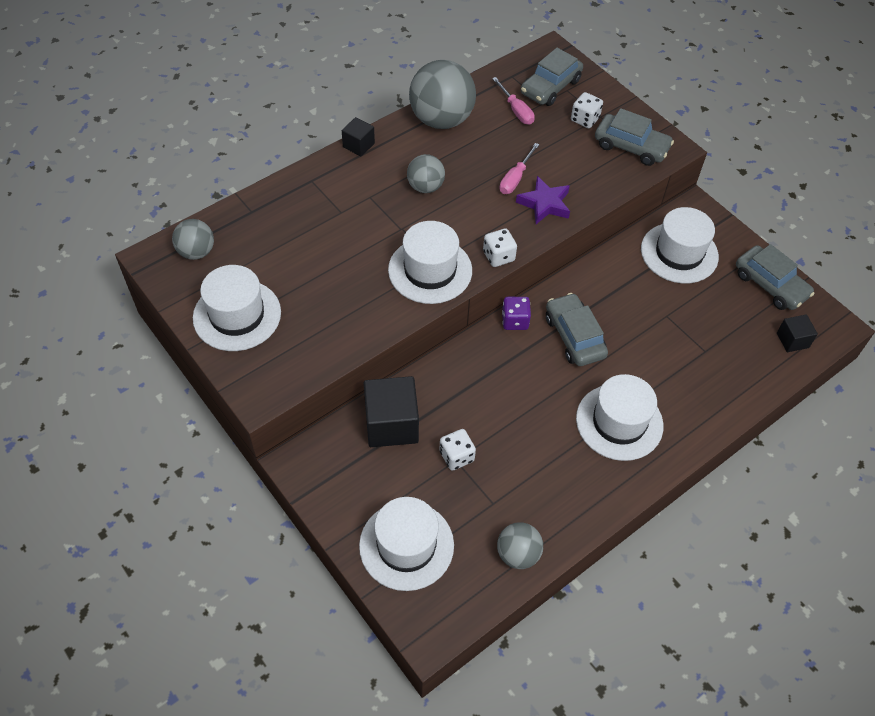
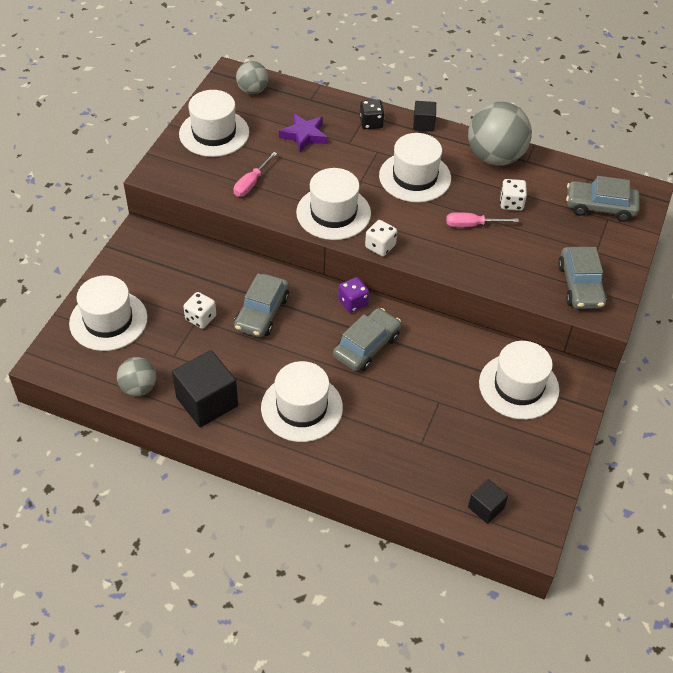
camera: 60 degrees right, 5 degrees down
black cube [364,376,419,447] -> black cube moved to [172,350,238,427]
grey ball [407,154,445,193] -> white hat [379,133,451,203]
pink screwdriver [492,77,535,125] -> pink screwdriver moved to [234,152,277,197]
purple star [516,176,570,224] -> purple star moved to [279,113,327,152]
white dice [571,92,603,128] -> white dice moved to [500,179,527,211]
grey car [736,244,815,310] -> grey car moved to [234,273,289,338]
none -> black dice [360,100,385,129]

